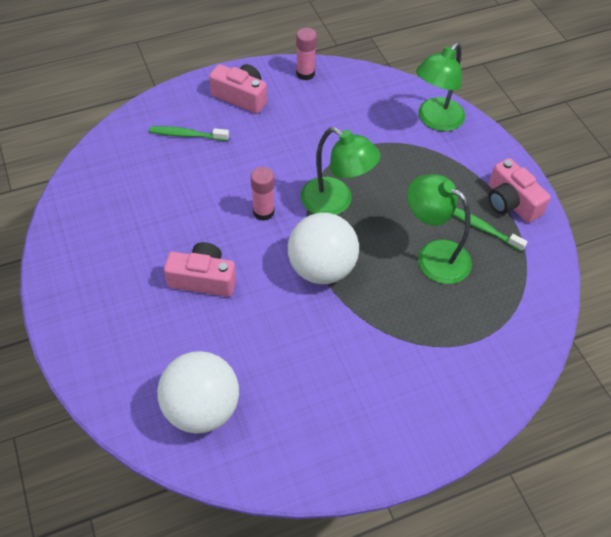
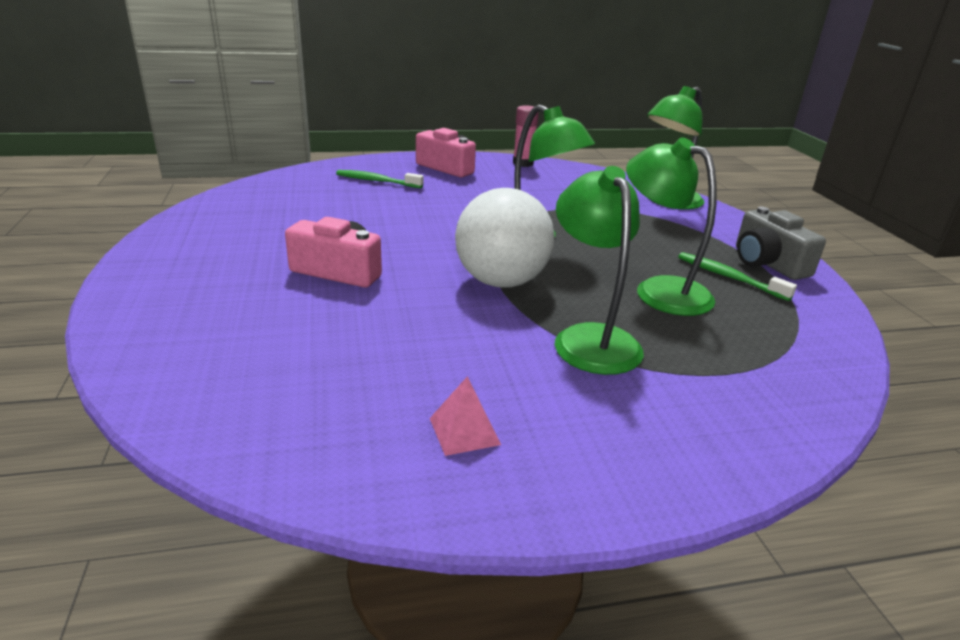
camera: 10 degrees right, 25 degrees down
white ball [157,351,239,434] -> none
pink glue stick [251,167,275,221] -> none
pink camera [489,158,550,223] -> grey camera [736,207,826,280]
none -> pink pyramid [430,376,501,456]
none -> green lamp [555,166,644,375]

